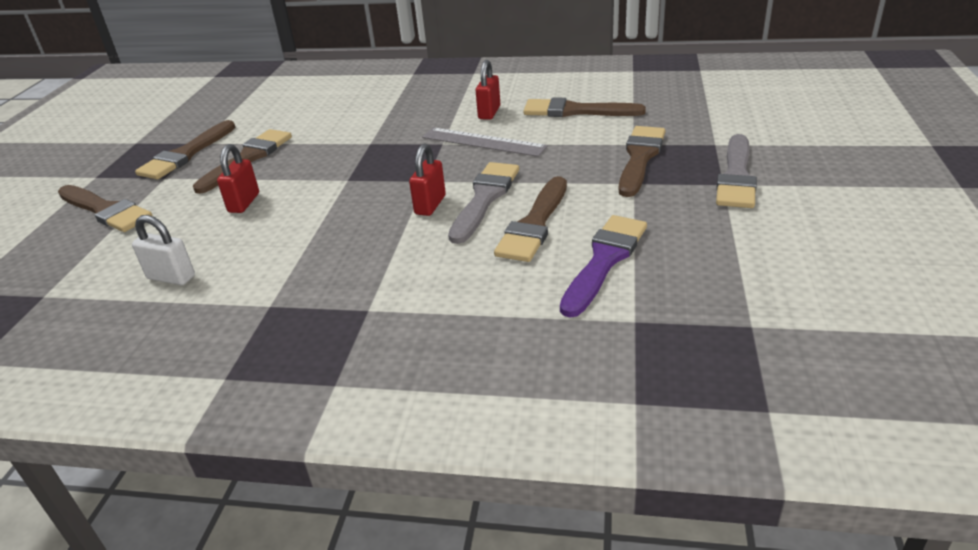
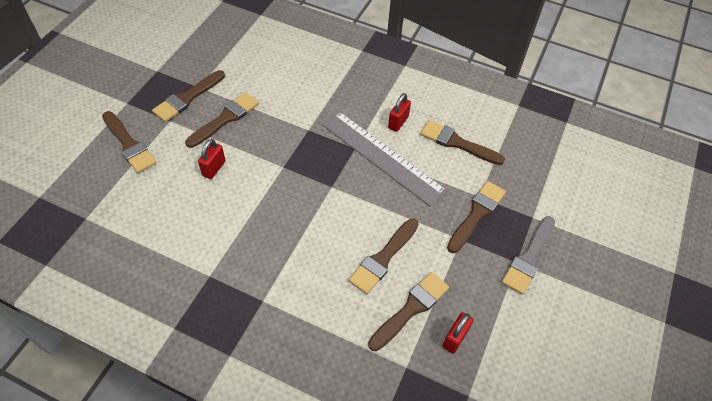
camera: 10 degrees right, 20 degrees up
white padlock [132,215,195,285] -> none
red padlock [409,144,446,216] -> red padlock moved to [442,313,473,354]
grey ruler [422,127,548,157] -> grey ruler [322,111,447,207], size x1.60
grey brush [448,162,519,244] -> none
purple brush [560,215,647,318] -> brown brush [368,272,449,351]

